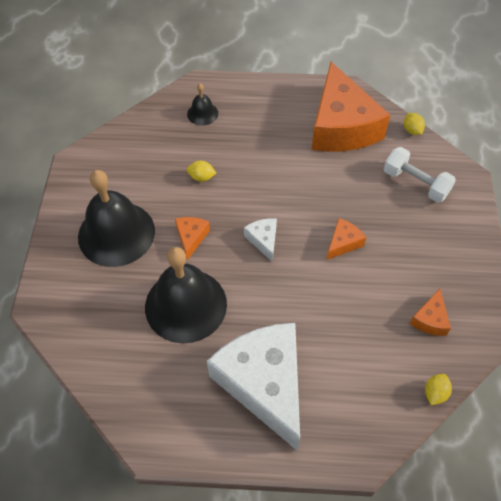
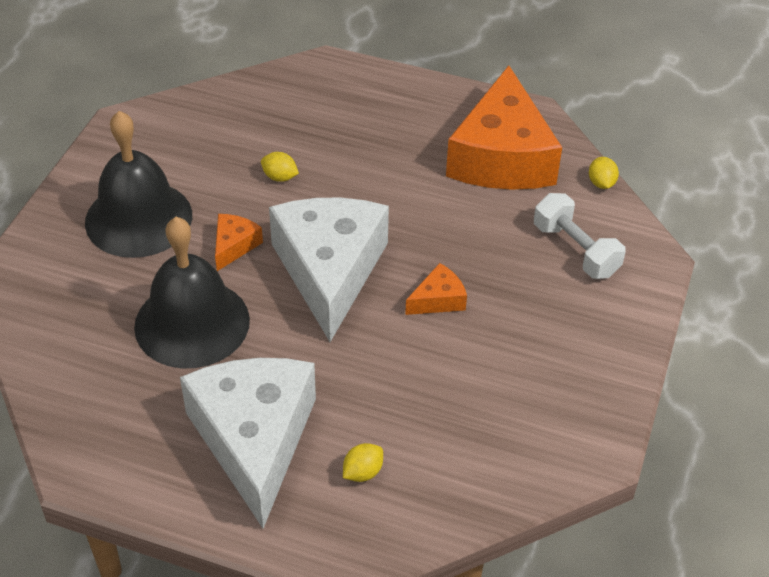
camera: 15 degrees right, 10 degrees down
black bell [187,84,218,126] -> none
white cheese [244,218,277,262] -> white cheese [269,198,389,342], size x2.41
orange cheese [410,289,451,336] -> none
yellow lemon [425,374,452,405] -> yellow lemon moved to [343,443,383,482]

